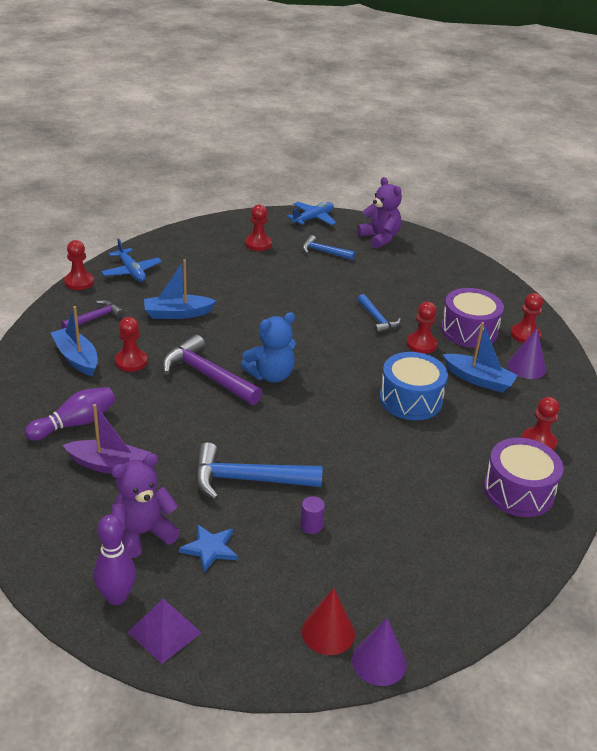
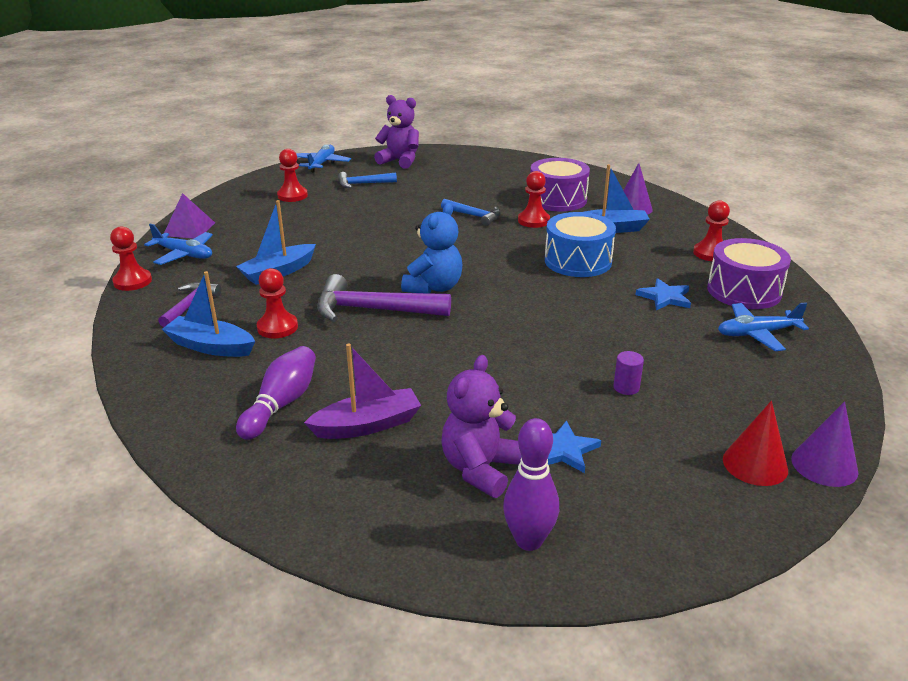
camera: 30 degrees left, 5 degrees down
purple pyramid [128,599,202,664] -> purple pyramid moved to [164,193,215,238]
blue hammer [195,442,322,500] -> none
red pawn [511,293,543,343] -> none
none -> blue star [636,278,691,310]
none -> blue plane [718,302,809,351]

